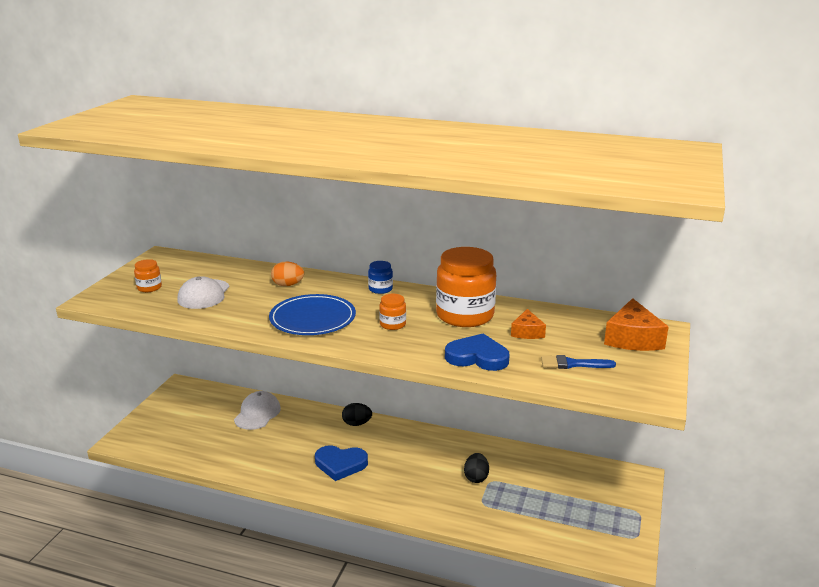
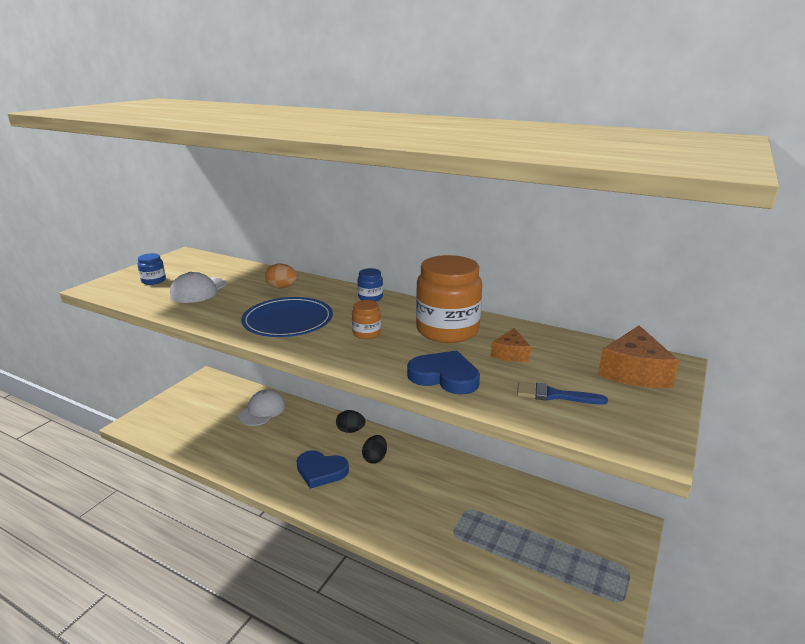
camera: 10 degrees right, 0 degrees up
orange jar [134,259,162,292] -> blue jar [137,253,166,285]
black egg [464,453,489,483] -> black egg moved to [362,435,387,464]

